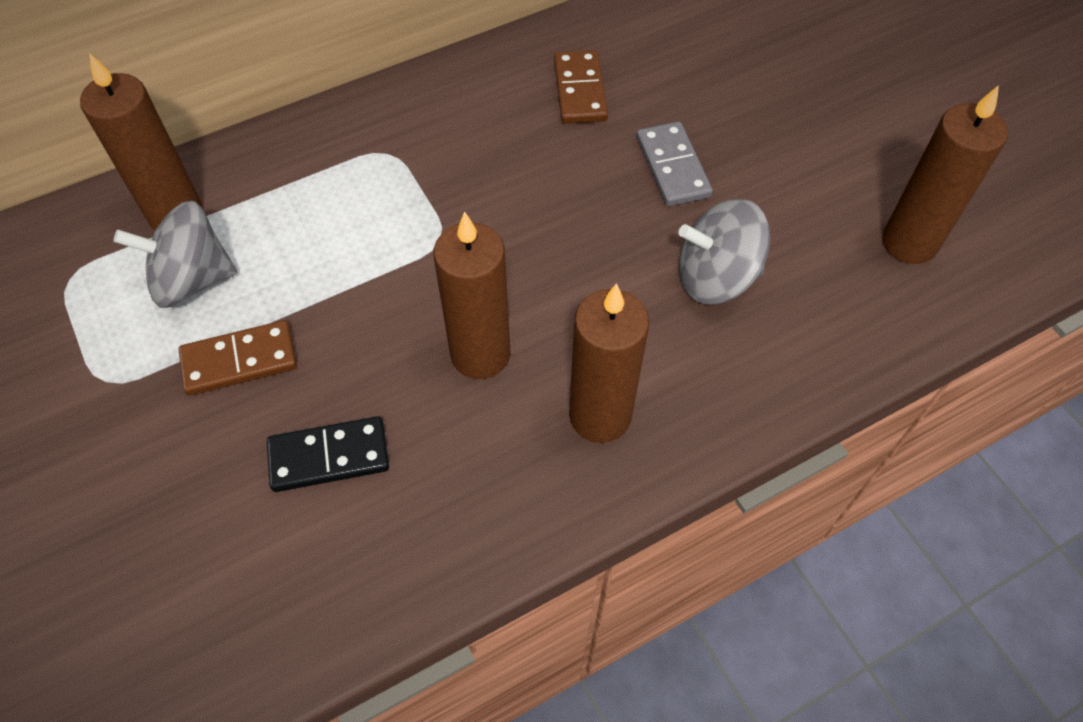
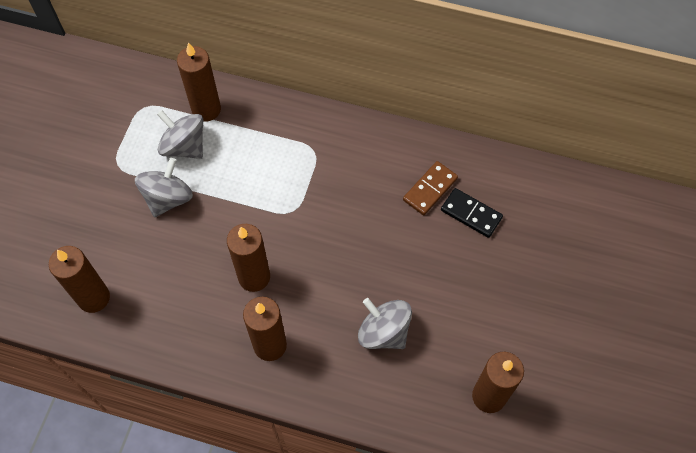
camera: 45 degrees right, 5 degrees up
brown domino [179,320,297,396] -> grey spinning top [135,158,193,217]
black domino [267,416,389,492] -> black domino moved to [441,188,503,238]
grey domino [637,122,713,206] -> none
none -> brown candle [49,246,110,313]

